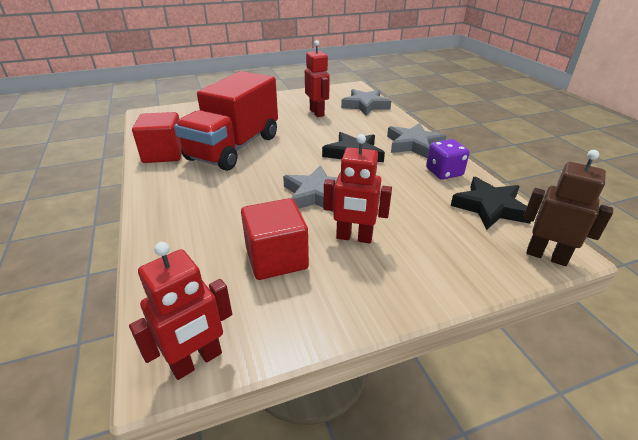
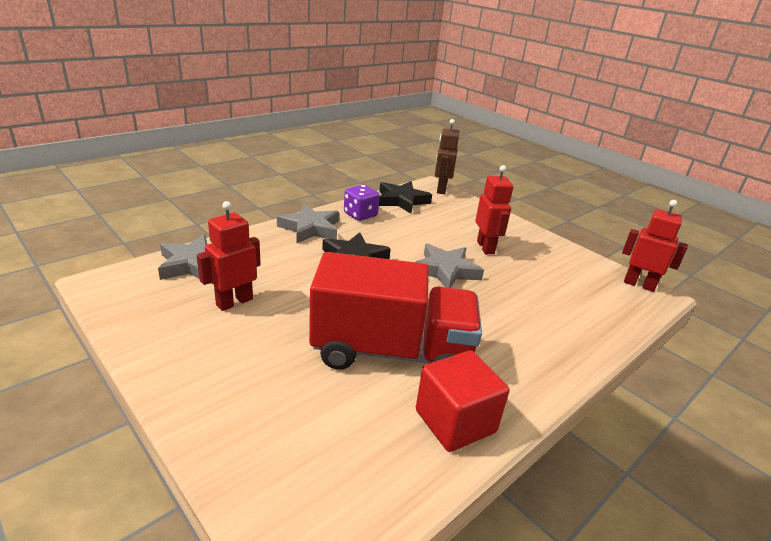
camera: 115 degrees left, 5 degrees down
red cube [241,198,309,280] -> none

